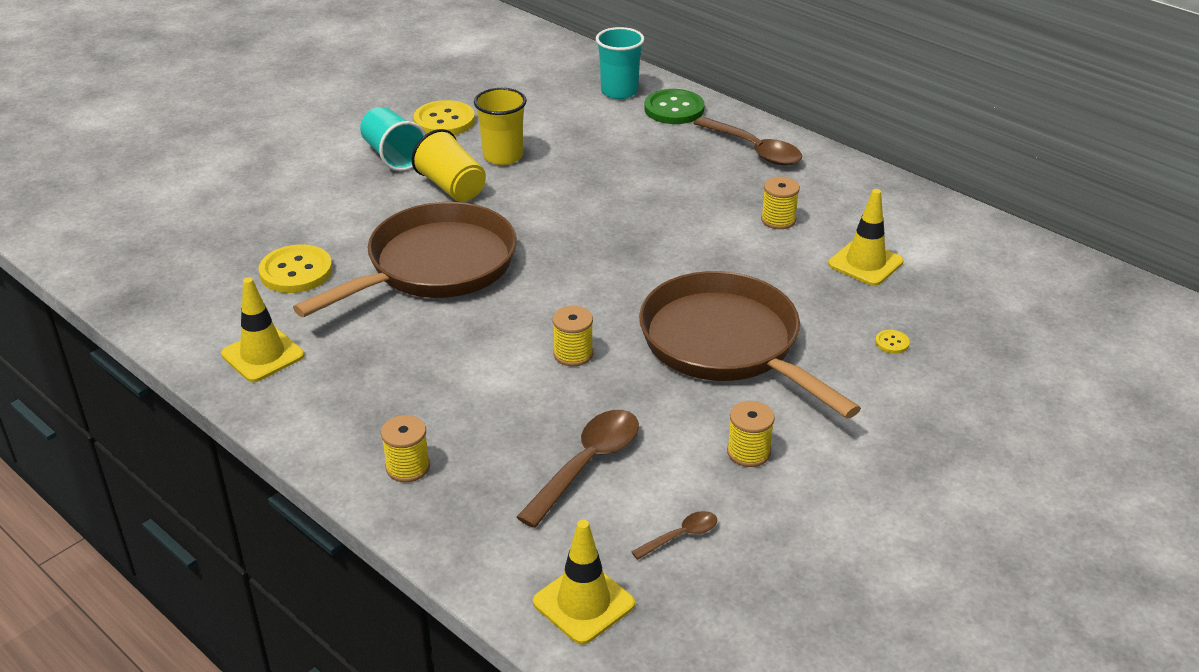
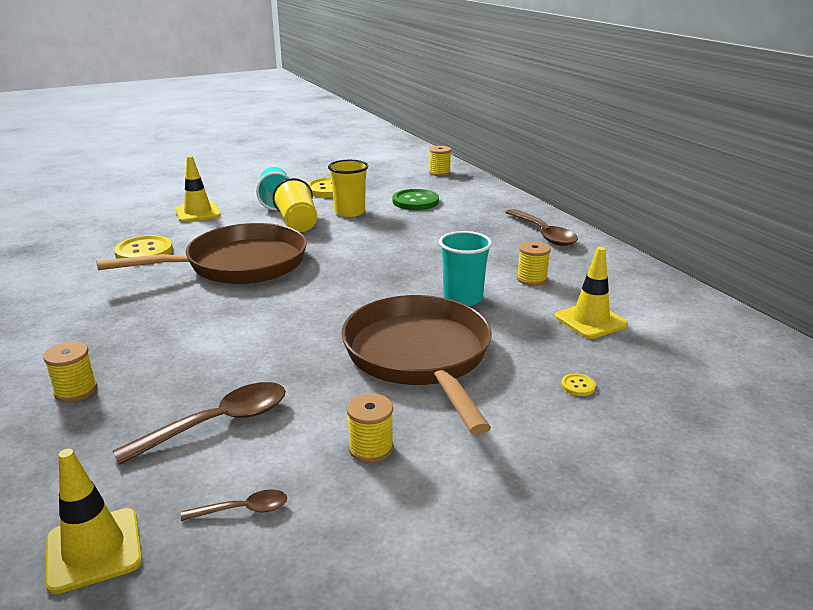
camera: 20 degrees right, 10 degrees down
yellow traffic cone [221,277,304,382] -> yellow traffic cone moved to [176,156,221,222]
yellow spool [553,306,593,366] -> yellow spool moved to [429,146,451,176]
turquoise cup [596,27,644,99] -> turquoise cup moved to [439,231,492,306]
green button [644,89,705,124] -> green button moved to [392,189,439,210]

